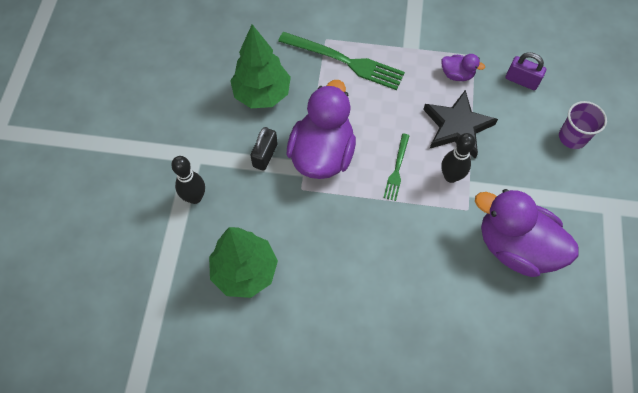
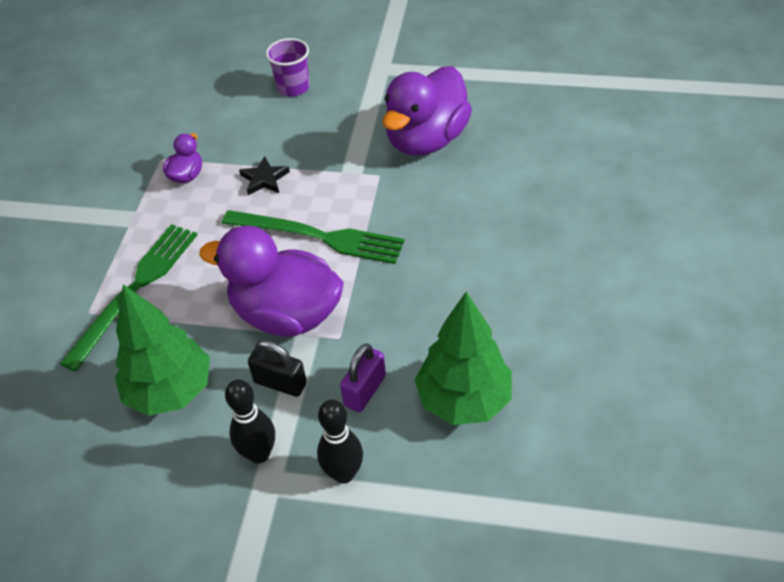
camera: 85 degrees left, 15 degrees down
green fork [383,134,410,201] -> green fork [222,210,405,264], size x1.89
black star [423,90,498,158] -> black star [239,156,290,195], size x0.54
black bowling pin [441,133,475,183] -> black bowling pin moved to [225,380,275,464]
purple padlock [506,52,546,90] -> purple padlock moved to [340,344,386,412]

